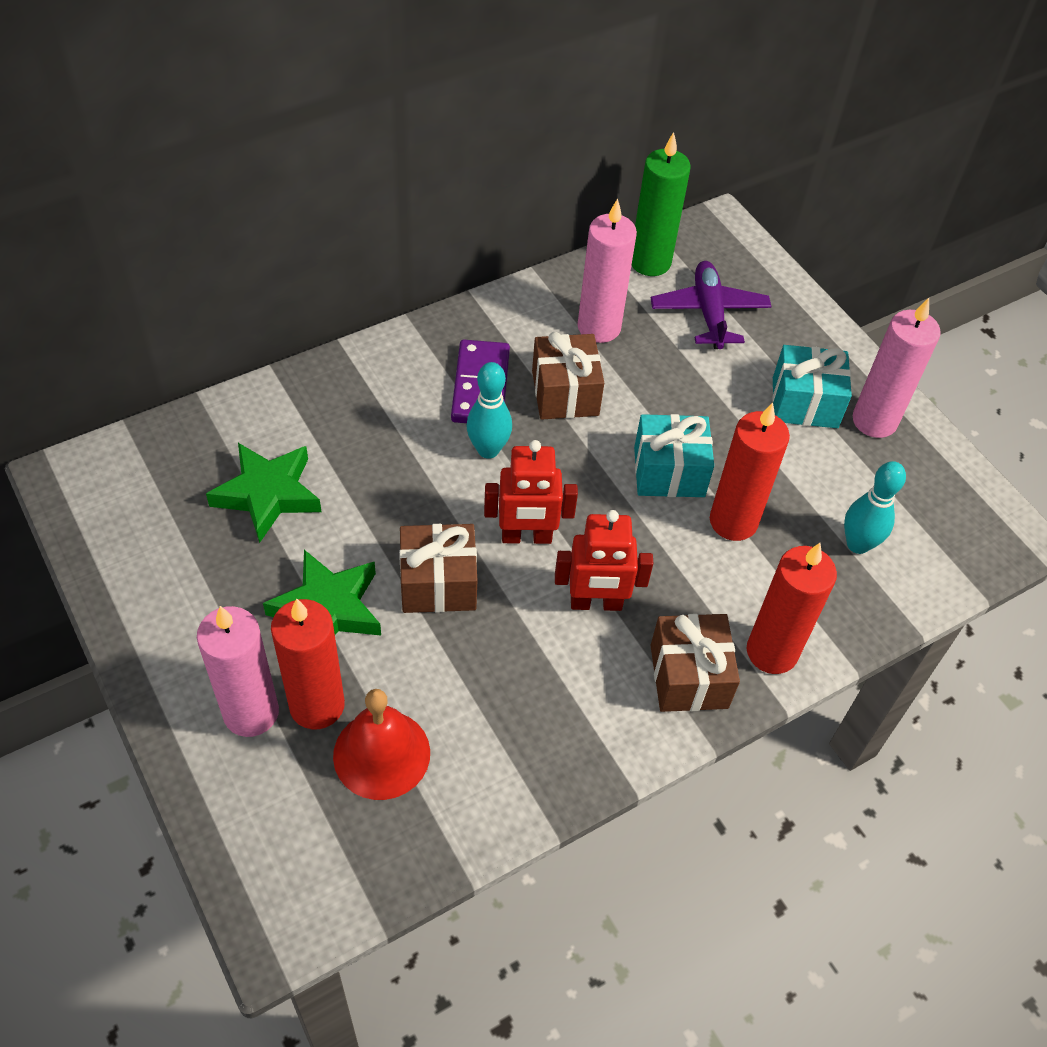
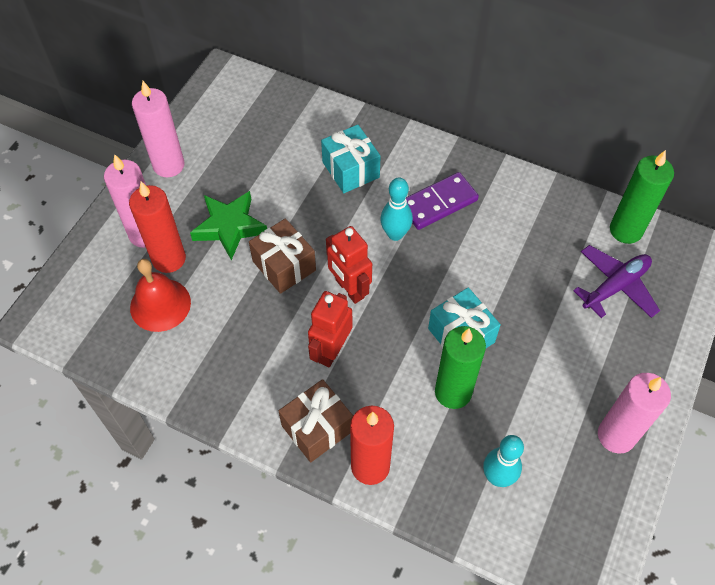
camera: 60 degrees right, 5 degrees up
green star [206,443,321,543] -> none
brown gift [532,332,604,420] -> none
red robot [555,510,653,611] -> red robot turned 60 degrees clockwise [308,291,352,367]
pink candle [577,198,637,343] -> pink candle moved to [132,81,185,177]
red candle [710,403,790,541] -> green candle [435,326,486,409]
turquoise gift [772,345,852,428] -> turquoise gift moved to [321,125,381,193]

